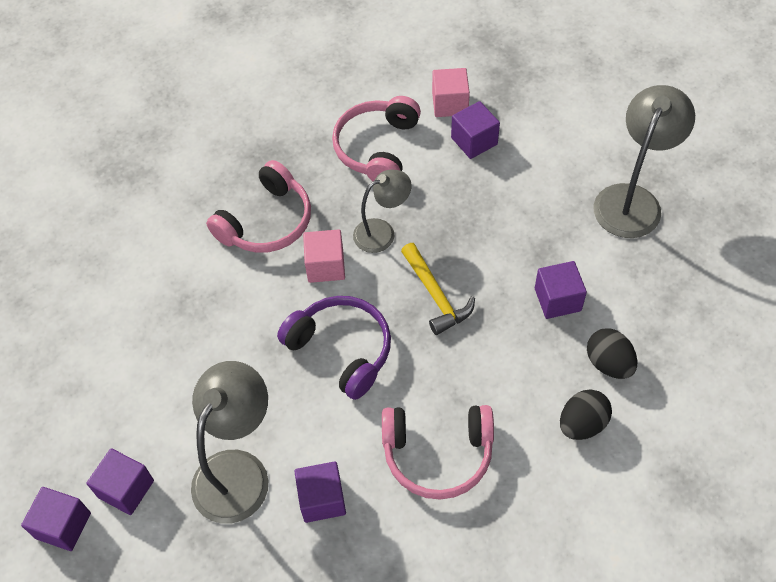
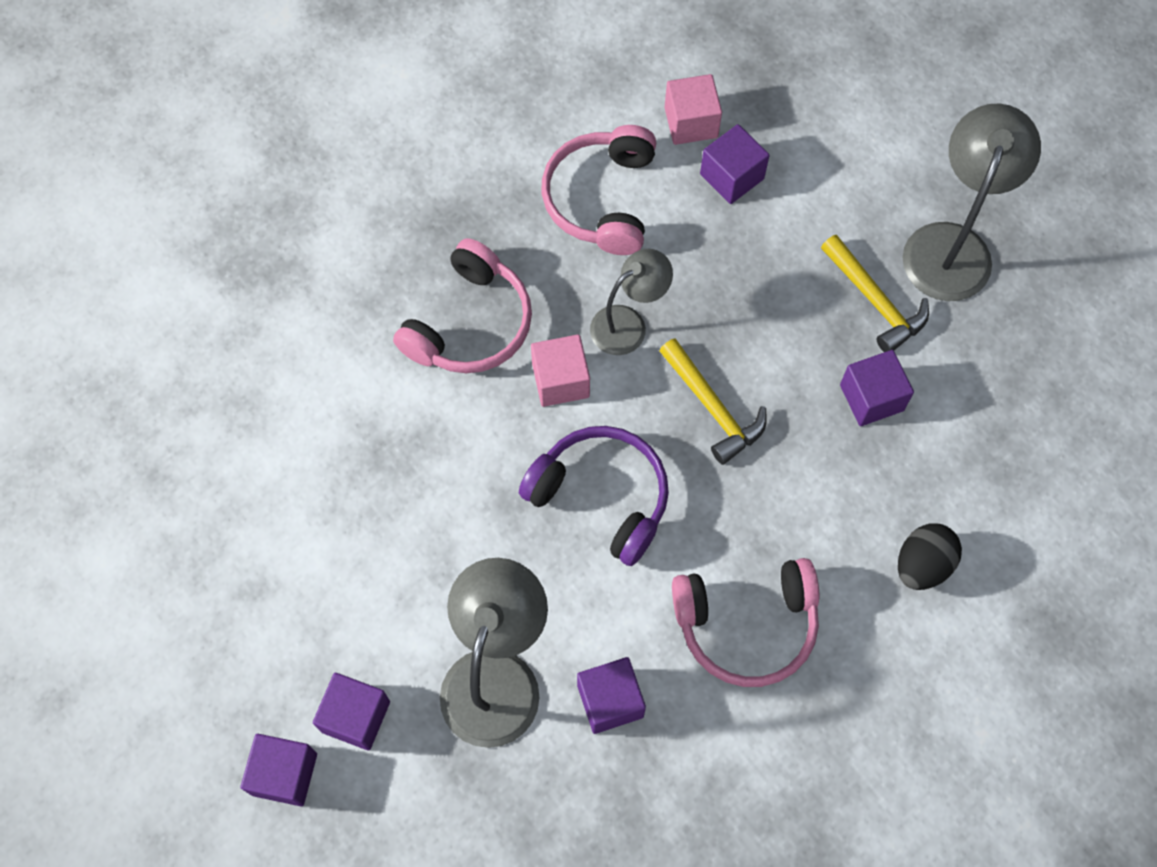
camera: 10 degrees left, 10 degrees up
black egg [587,328,637,379] -> none
none -> yellow hammer [821,235,929,352]

